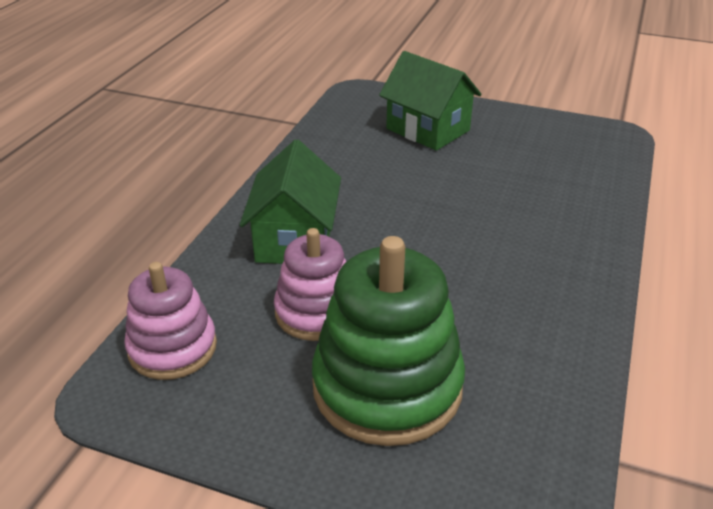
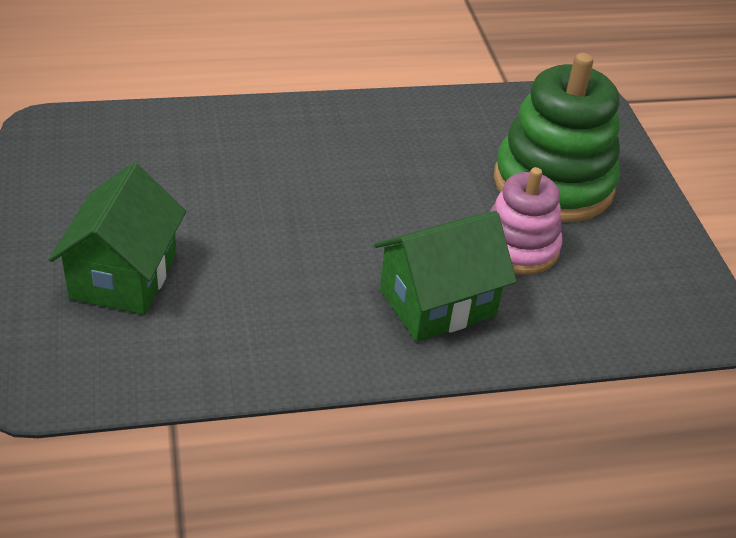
camera: 125 degrees left, 5 degrees up
pink stacking toy [124,262,217,380] -> none

